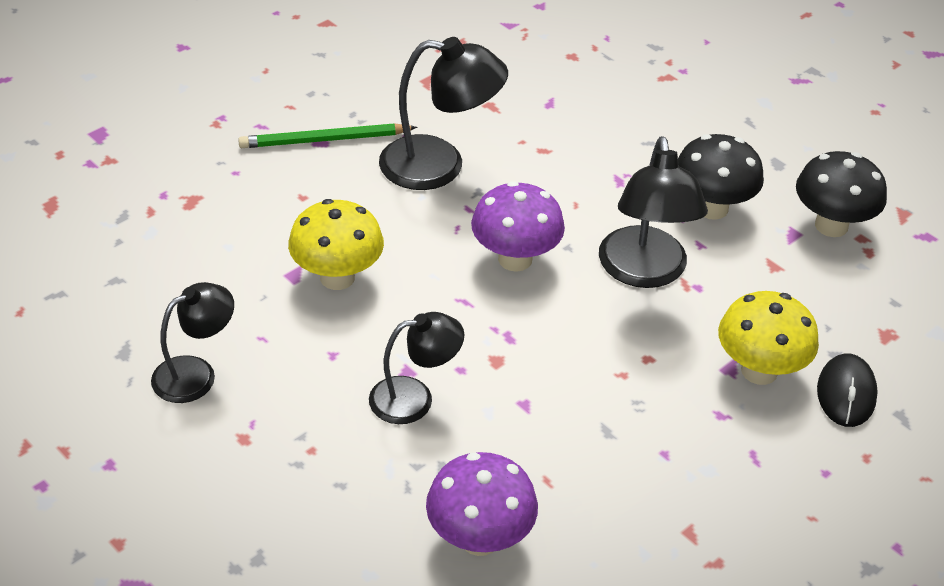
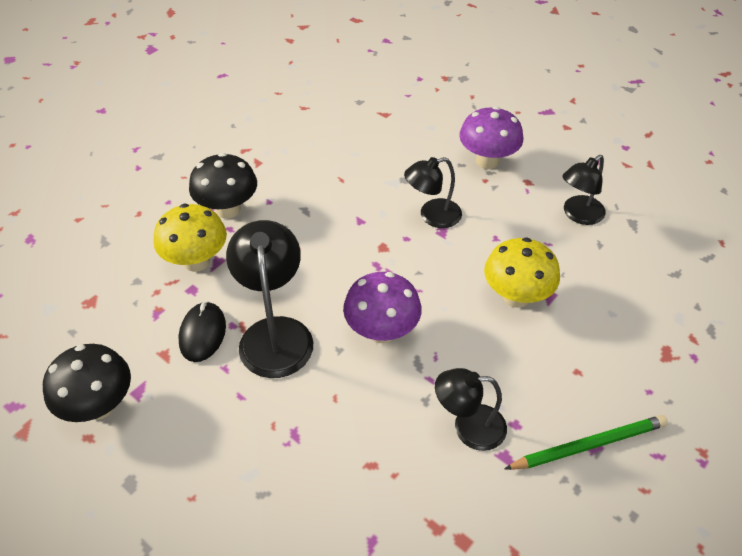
camera: 175 degrees right, 5 degrees up
black lamp [379,37,508,190] -> black lamp [435,368,507,451], size x0.65
purple mushroom [426,452,538,556] -> purple mushroom moved to [459,106,523,169]
black mushroom [678,134,764,220] -> black mushroom moved to [189,153,257,219]
black mouse [817,353,878,427] -> black mouse moved to [179,301,226,362]

